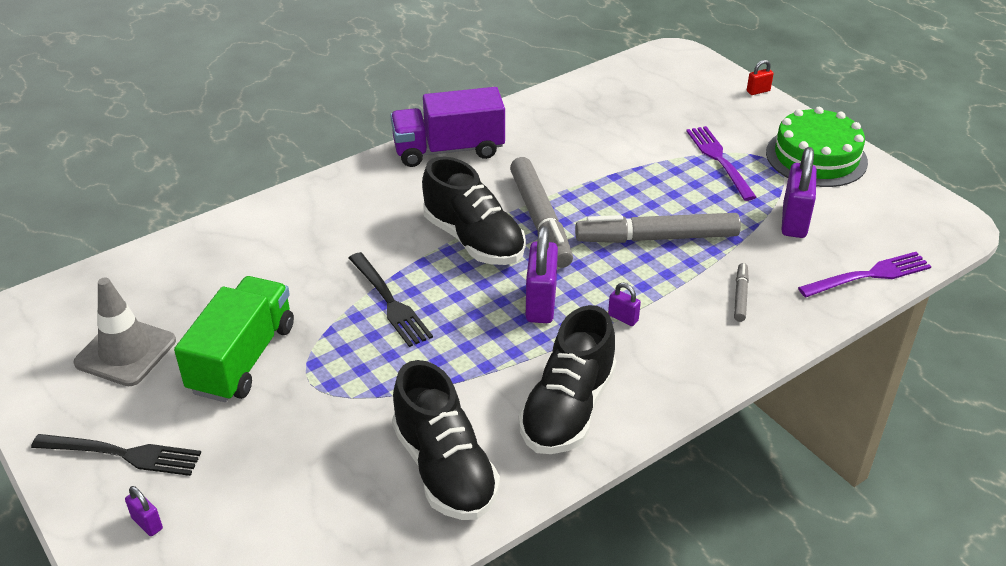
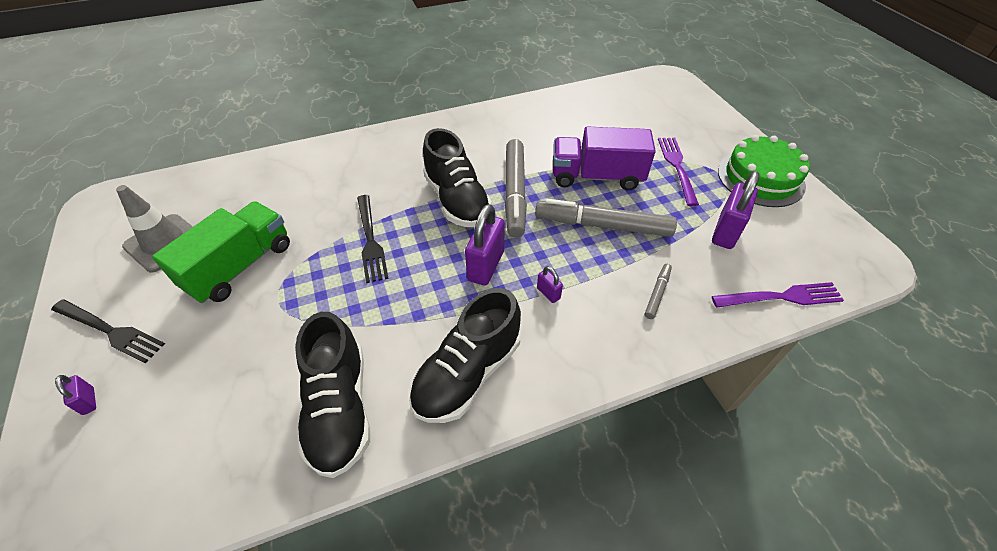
camera: 15 degrees right, 10 degrees up
purple truck [390,87,505,167] -> purple truck moved to [553,127,656,190]
red padlock [747,60,774,95] -> none

